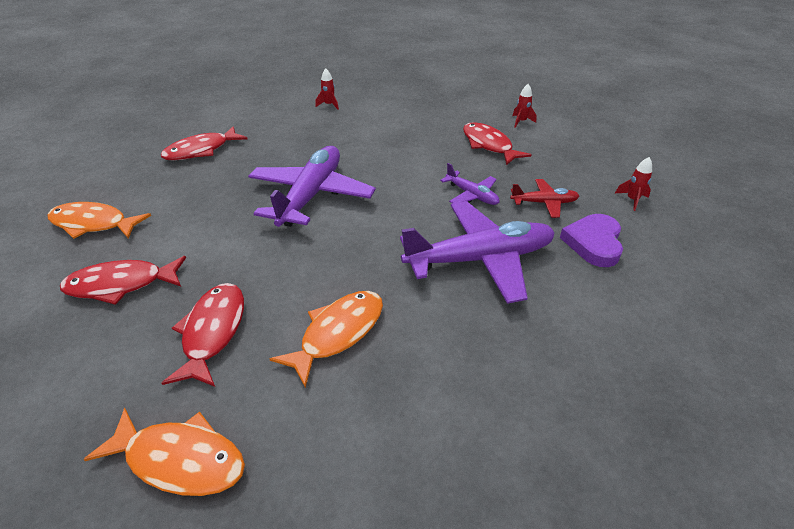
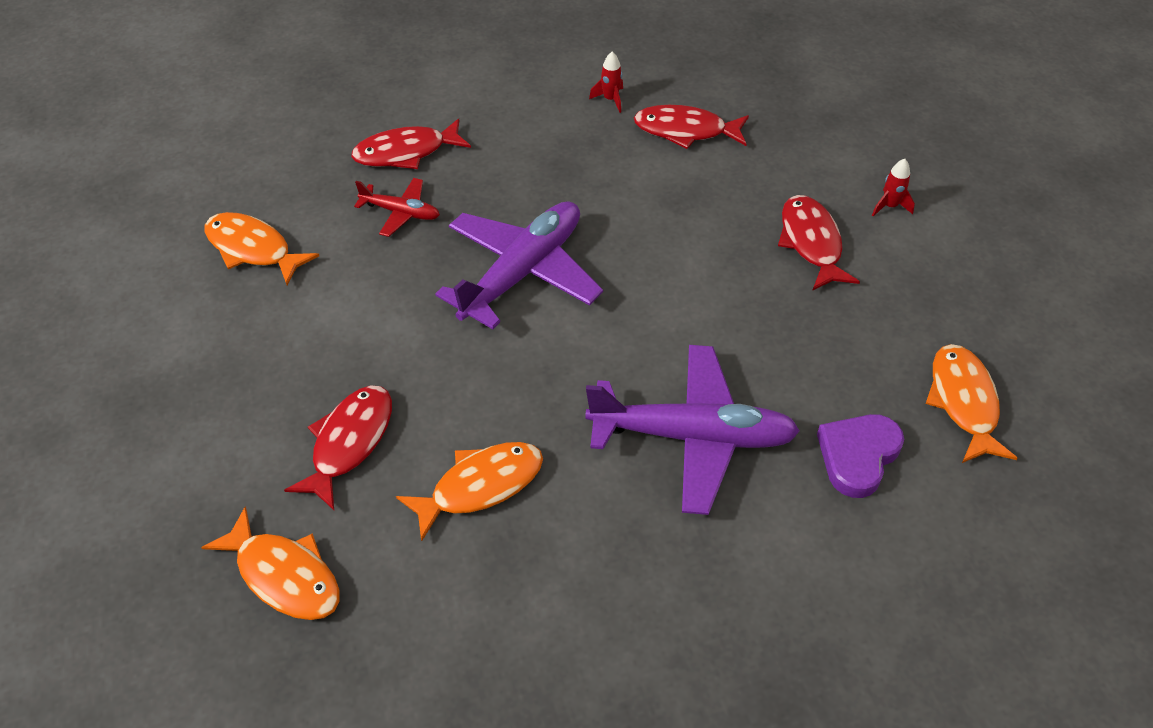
camera: 20 degrees right, 10 degrees up
red fish [60,256,186,305] -> red fish moved to [634,105,749,149]
purple plane [440,163,499,205] -> none
red plane [510,179,579,218] -> red plane moved to [354,178,440,237]
red rocket [615,157,652,211] -> orange fish [926,344,1018,463]

